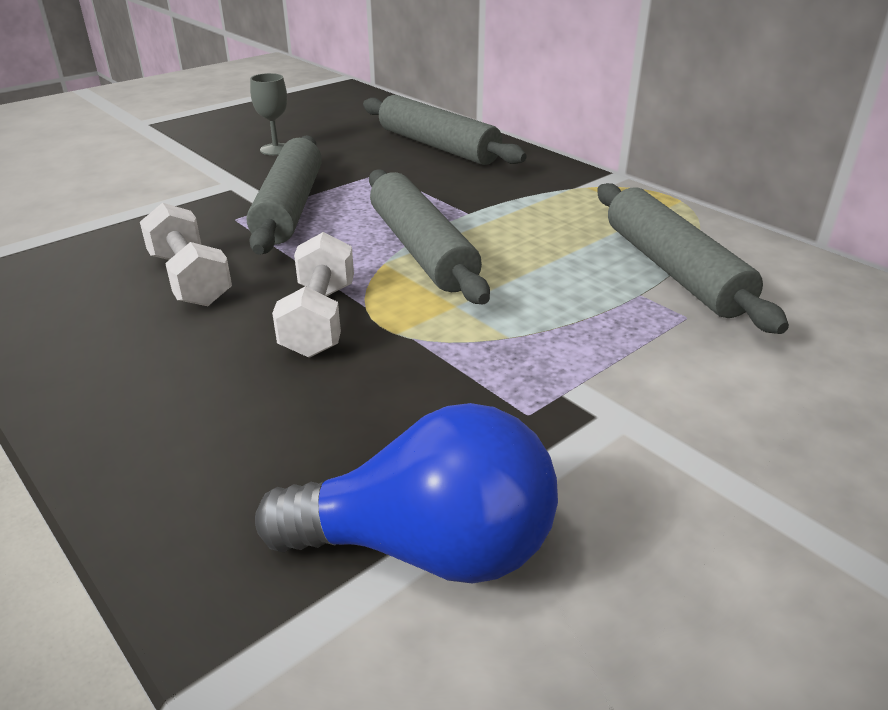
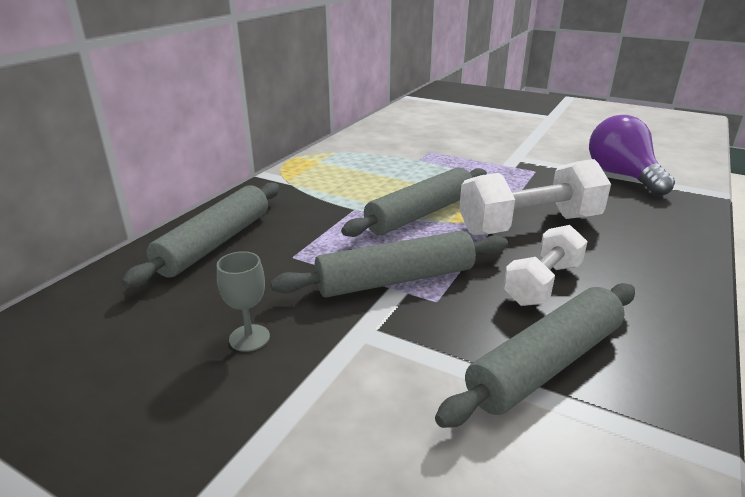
camera: 110 degrees left, 5 degrees down
blue light bulb [255,403,558,584] -> purple light bulb [589,115,675,196]
white dumbbell [272,232,354,358] -> white dumbbell [459,159,611,235], size x1.58
grey rolling pin [597,183,789,334] -> grey rolling pin moved to [435,283,635,428]

